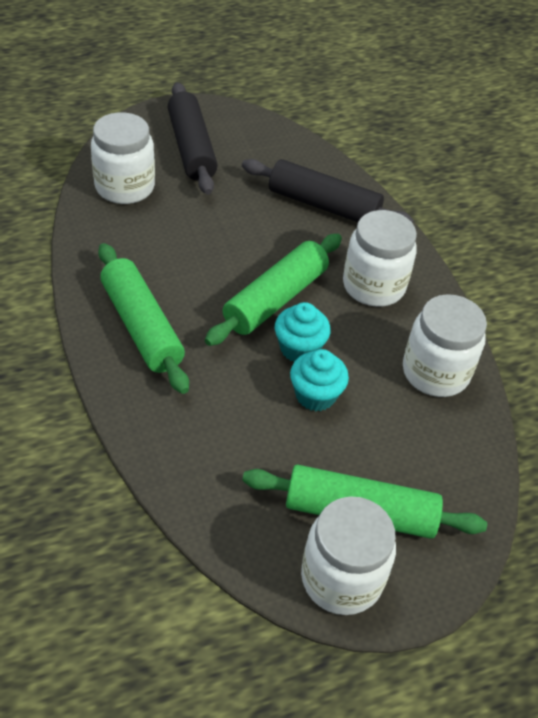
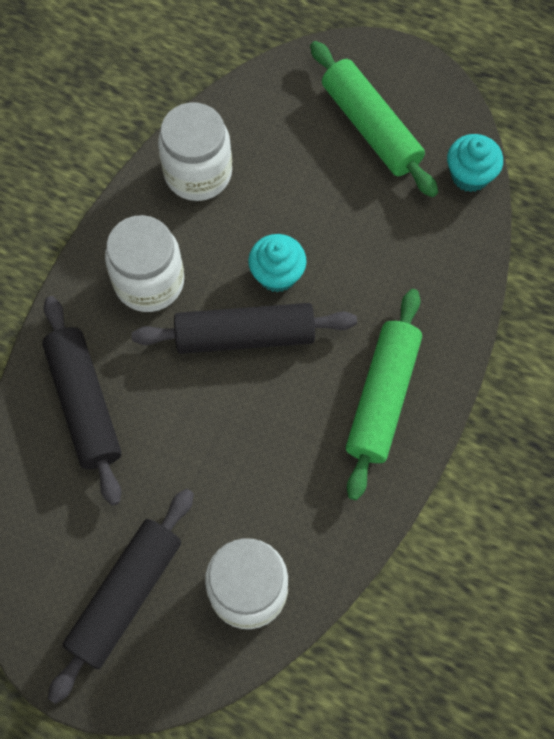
camera: 130 degrees left, 20 degrees up
green rolling pin [205,234,342,346] -> black rolling pin [132,303,357,354]
turquoise cupcake [290,349,349,411] -> turquoise cupcake moved to [447,134,503,192]
white jar [301,496,396,615] -> none

